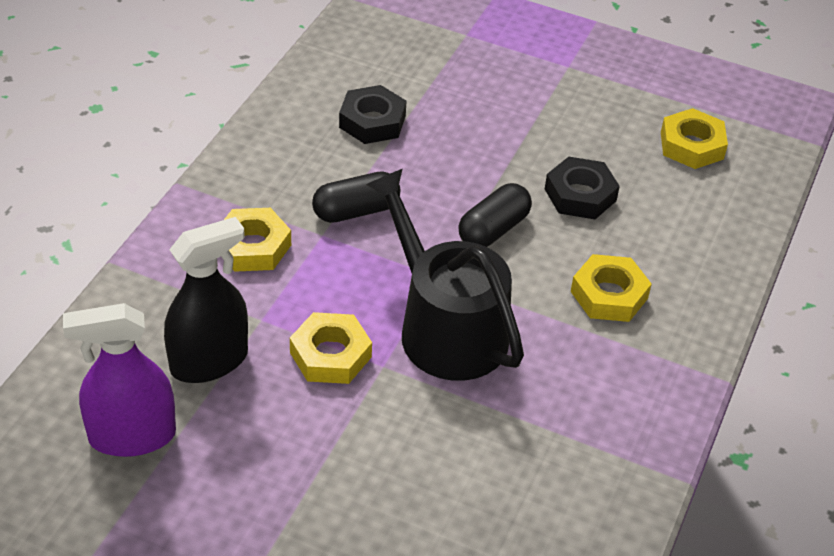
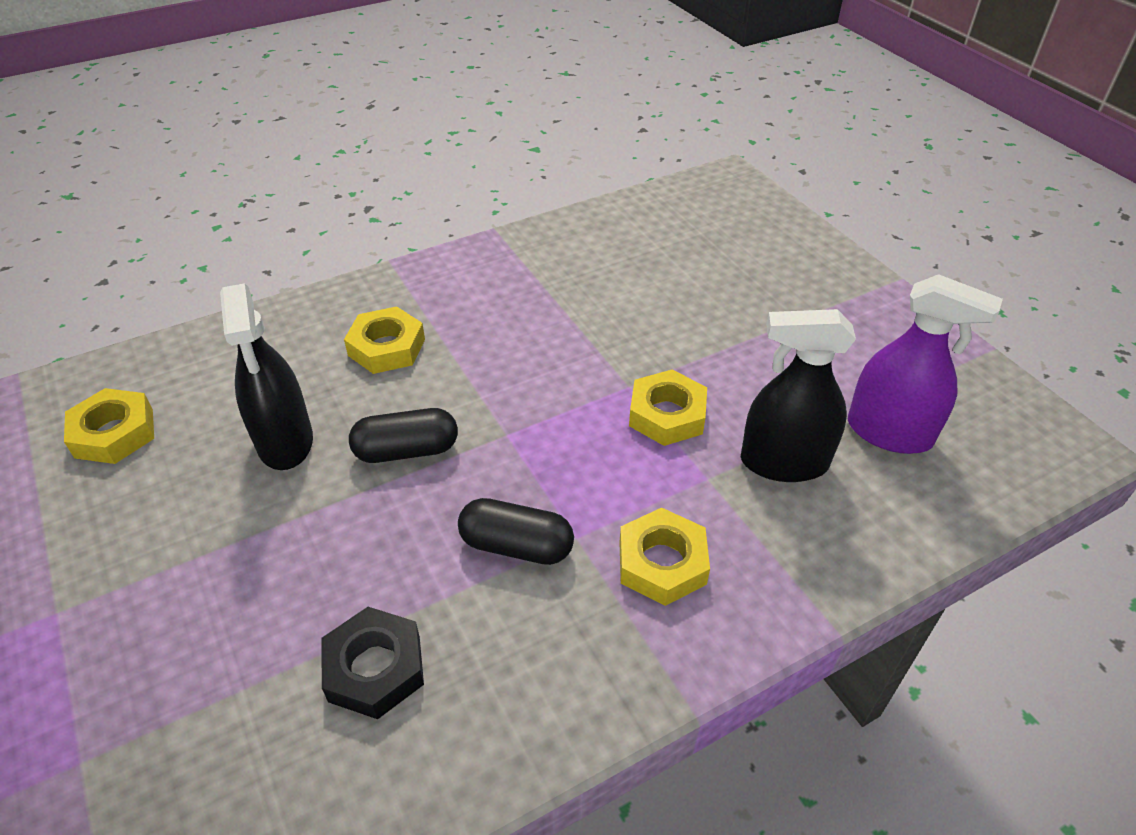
camera: 140 degrees left, 0 degrees up
black watering can [366,169,524,381] -> none
black nut [545,157,620,219] -> black spray bottle [220,283,313,470]

